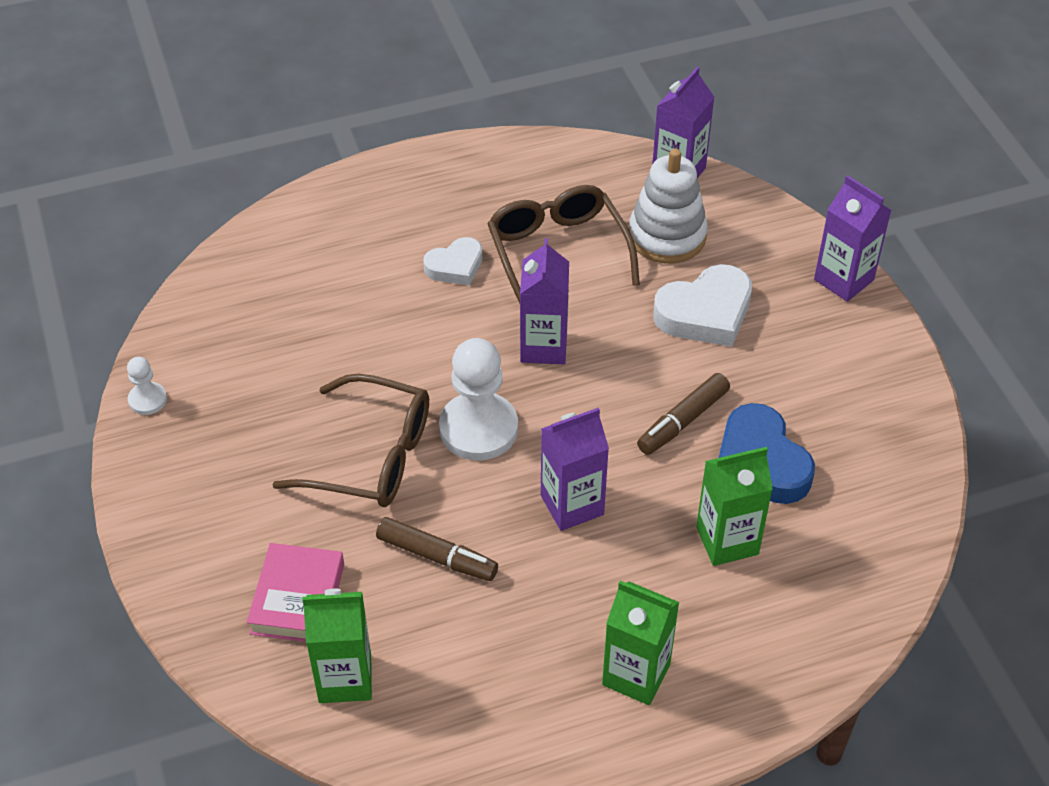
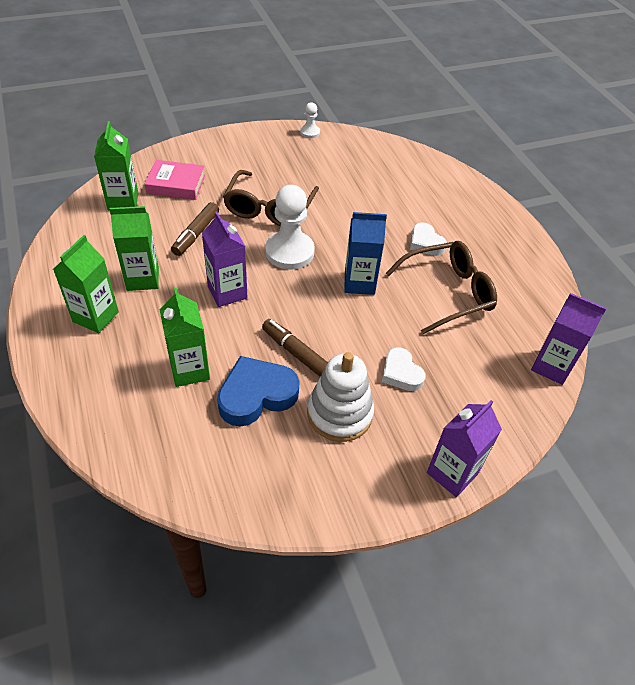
camera: 85 degrees right, 0 degrees up
purple carton [520,238,569,364] -> blue carton [345,212,387,295]
white stacking toy [629,149,708,263] -> white stacking toy moved to [307,352,374,442]
white heart [653,264,752,347] -> white heart [382,347,425,391], size x0.61
none -> green carton [109,206,159,291]

